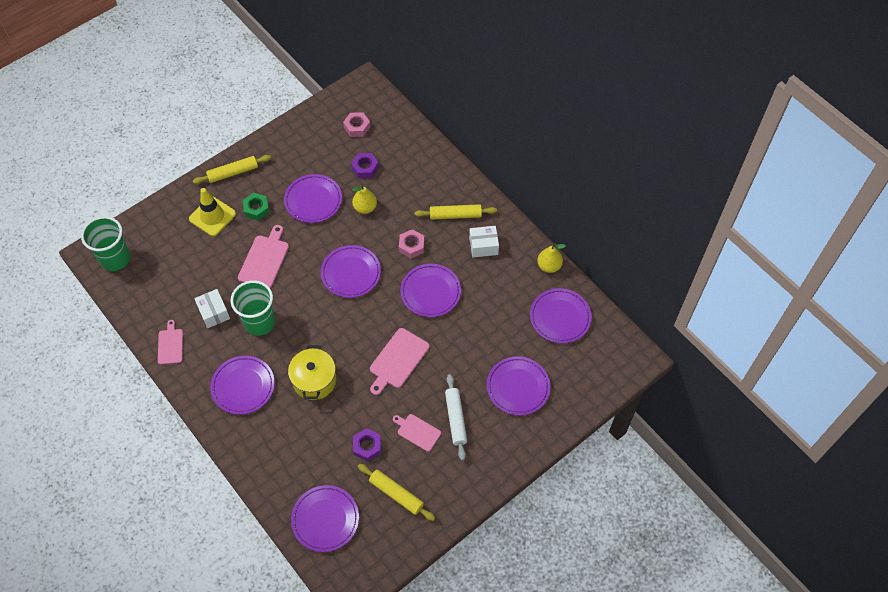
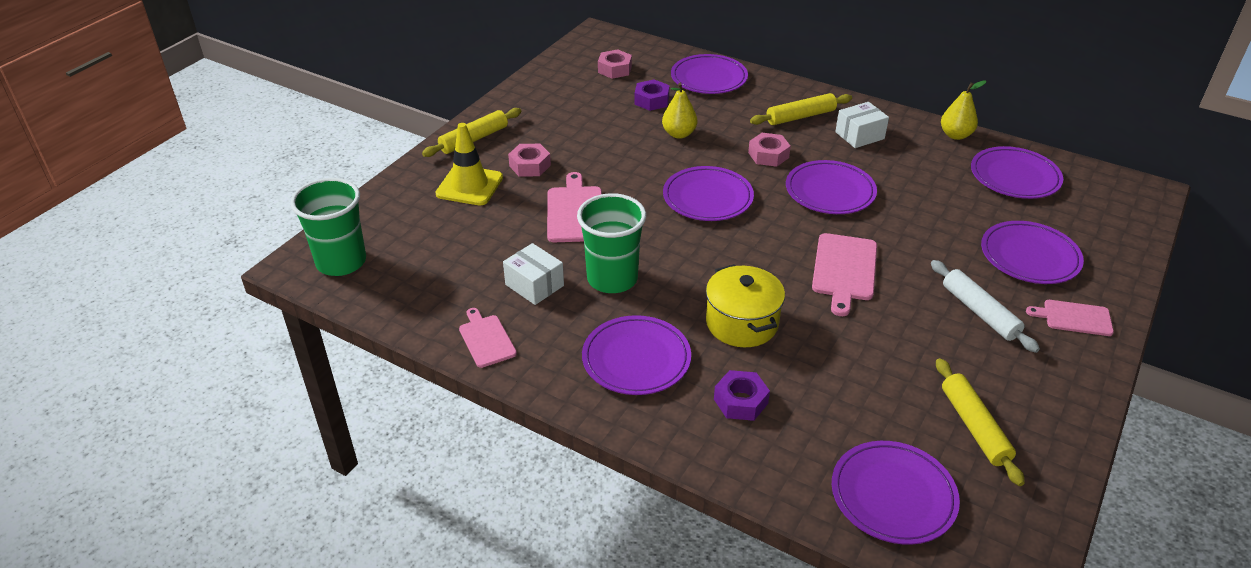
camera: 20 degrees left, 20 degrees down
green nut [242,193,270,221] -> pink nut [508,144,551,177]
purple plate [284,174,342,223] -> purple plate moved to [671,54,748,94]
purple nut [353,428,381,462] -> purple nut moved to [714,370,770,421]
yellow rolling pin [358,464,435,521] -> yellow rolling pin turned 60 degrees clockwise [936,358,1025,486]
pink cutting board [393,414,441,452] -> pink cutting board moved to [1026,300,1114,336]

